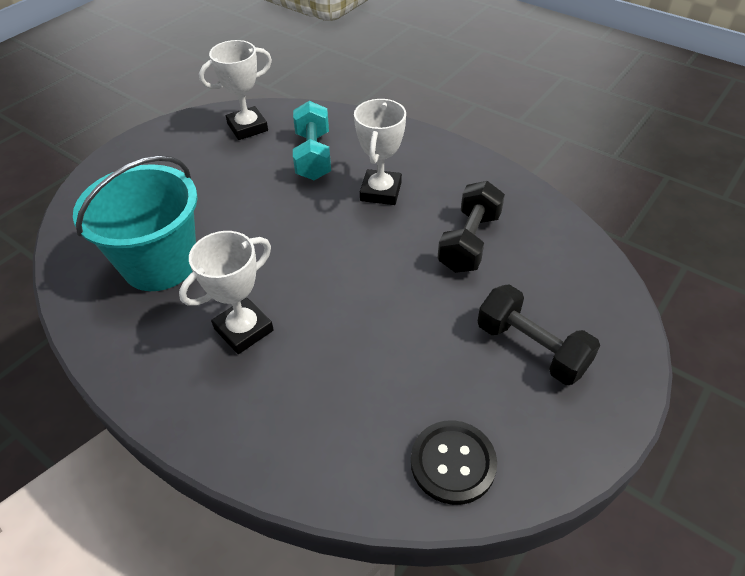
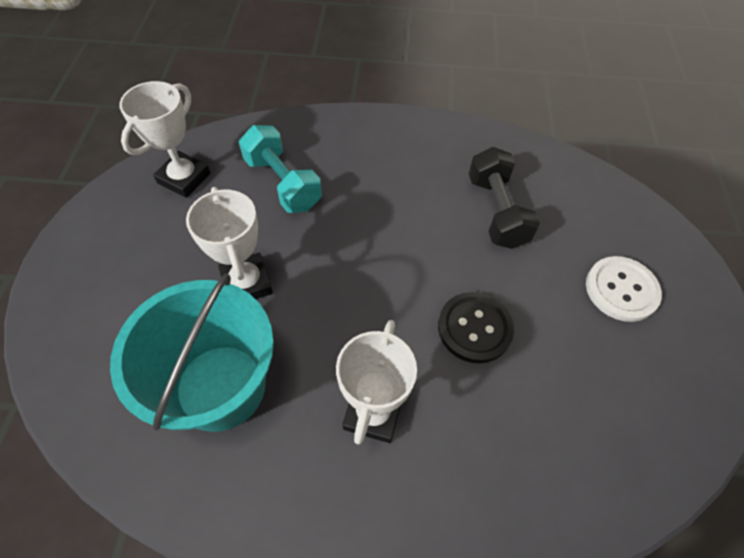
camera: 35 degrees left, 10 degrees up
white trophy [354,99,406,205] -> white trophy moved to [186,187,273,299]
black button [411,420,497,505] -> black button moved to [438,292,514,363]
black dumbbell [478,284,600,385] -> white button [586,256,662,322]

